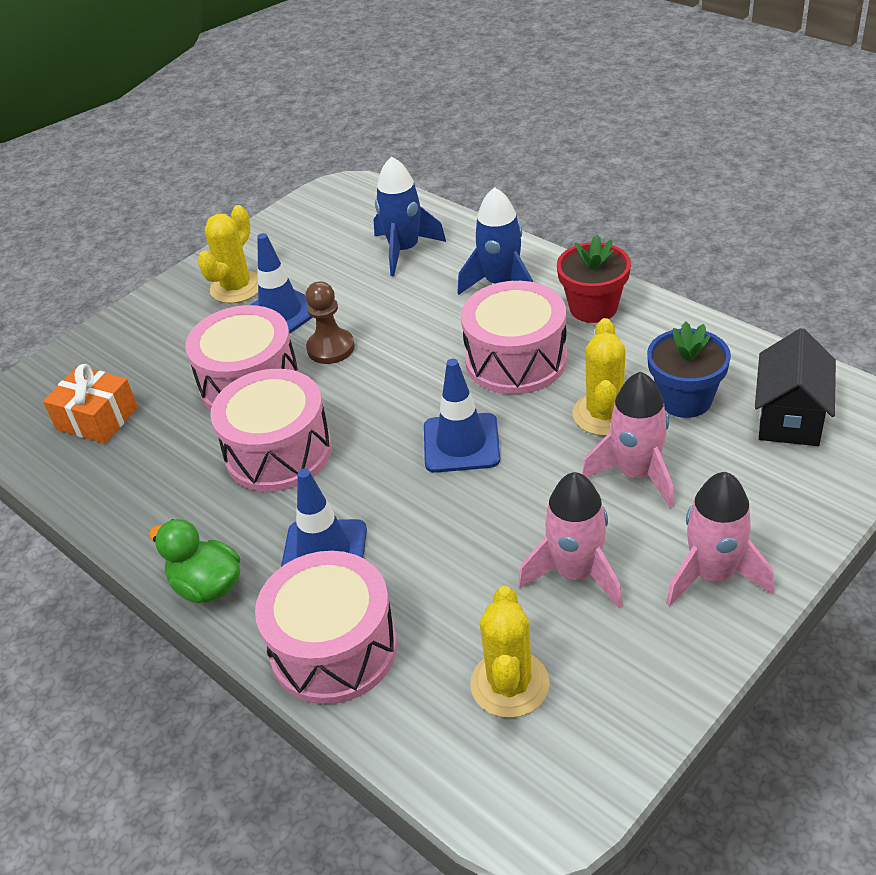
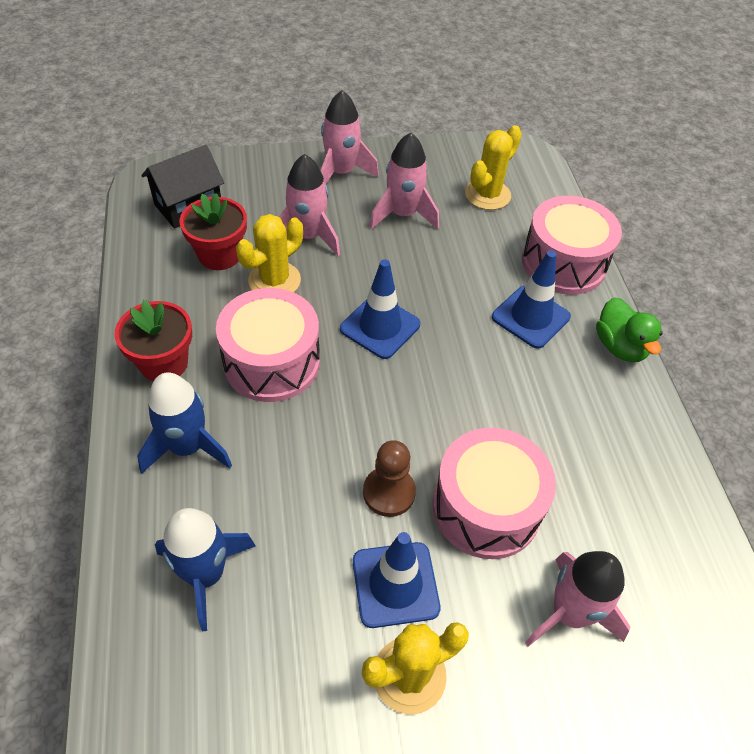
camera: 150 degrees left, 10 degrees up
orange gift [43,364,138,443] -> none
pink drum [210,369,332,492] -> none
blue flower pot [647,321,731,418] -> red flower pot [179,193,247,270]
none -> pink rocket [525,551,631,647]

